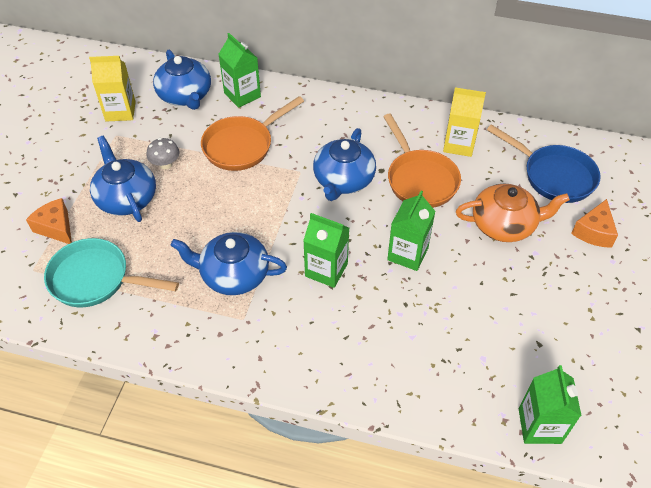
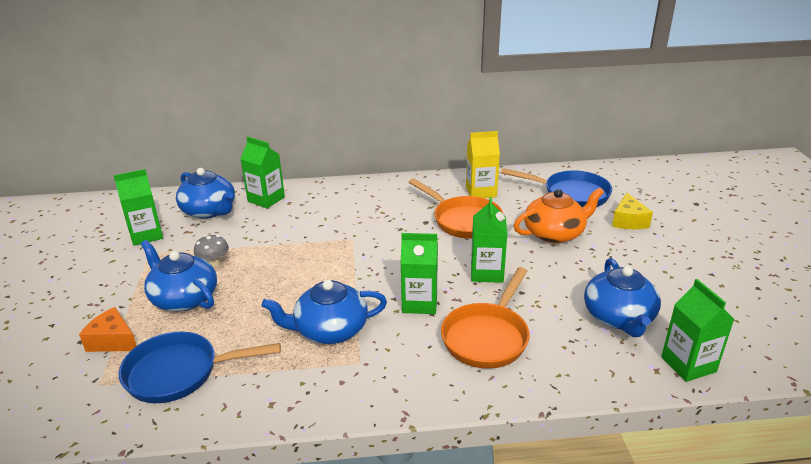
camera: 20 degrees left, 20 degrees down
turquoise pan [44,238,179,307] -> blue pan [119,332,281,403]
yellow carton [89,56,136,122] -> green carton [114,169,163,246]
orange pan [201,96,304,171] -> orange pan moved to [441,267,530,369]
blue teapot [313,128,376,201] -> blue teapot moved to [584,258,661,337]
orange cheese [571,199,618,248] -> yellow cheese [612,193,653,229]

